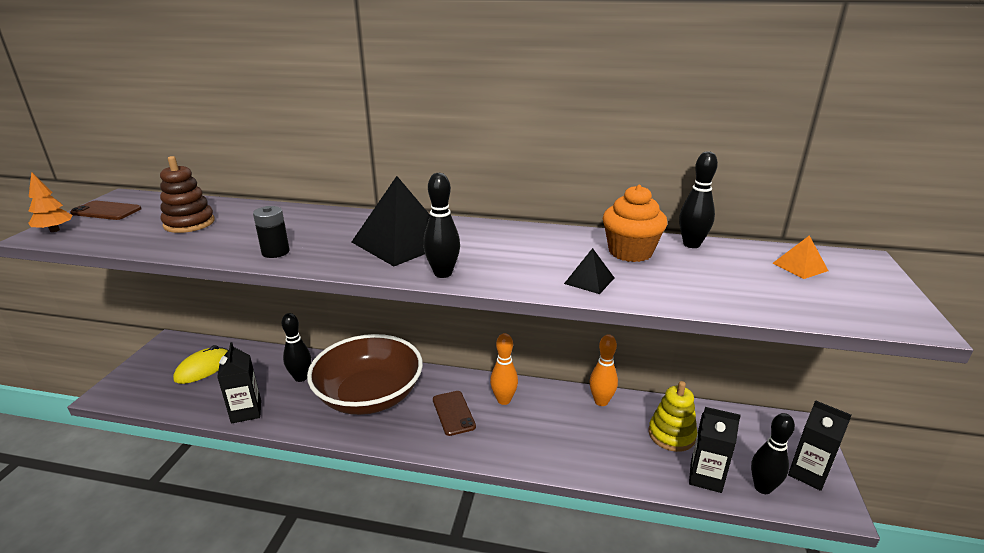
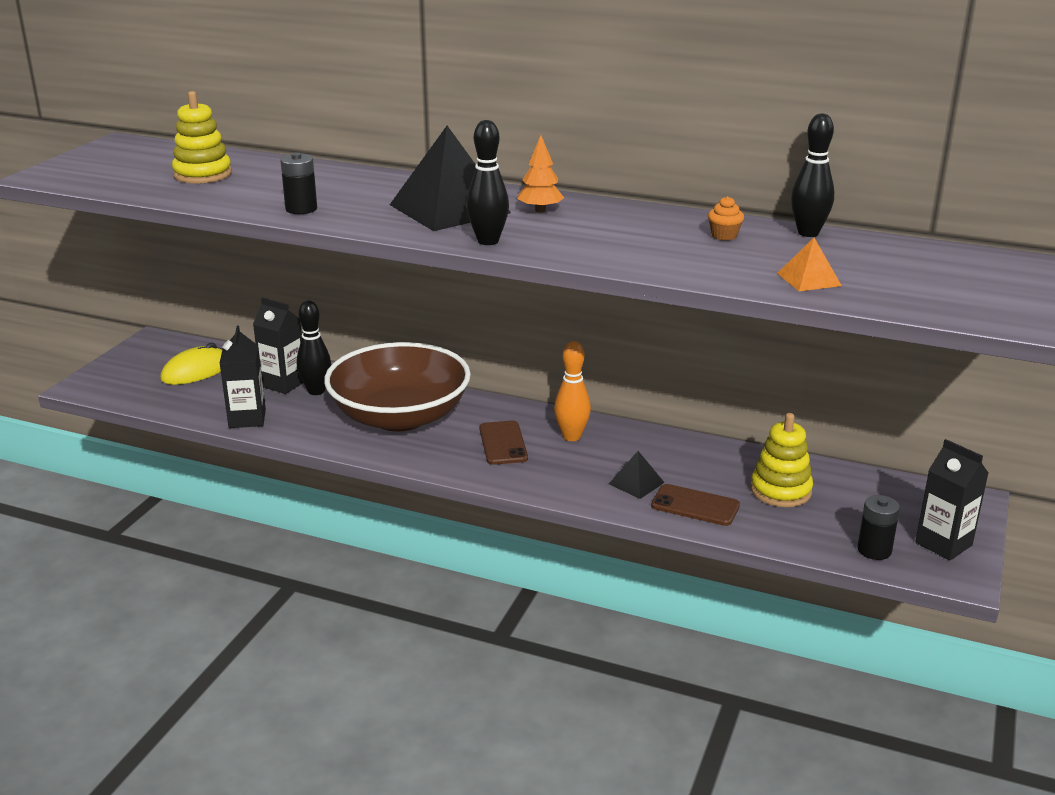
camera: 10 degrees right, 0 degrees up
orange tree [28,172,73,232] -> orange tree moved to [517,135,564,212]
brown phone [70,201,142,220] -> brown phone moved to [651,484,740,526]
brown stacking toy [160,156,215,233] -> yellow stacking toy [172,91,232,184]
black pyramid [564,248,614,294] -> black pyramid moved to [609,451,665,499]
orange bowling pin [589,335,618,406] -> none
orange cupcake [603,185,667,262] -> orange cupcake [708,196,744,241], size x0.47
black carton [689,407,741,493] -> black carton moved to [253,297,303,394]
black bowling pin [751,413,795,494] -> black battery [858,495,900,560]
orange pyramid [772,235,828,279] -> orange pyramid moved to [777,238,842,291]

